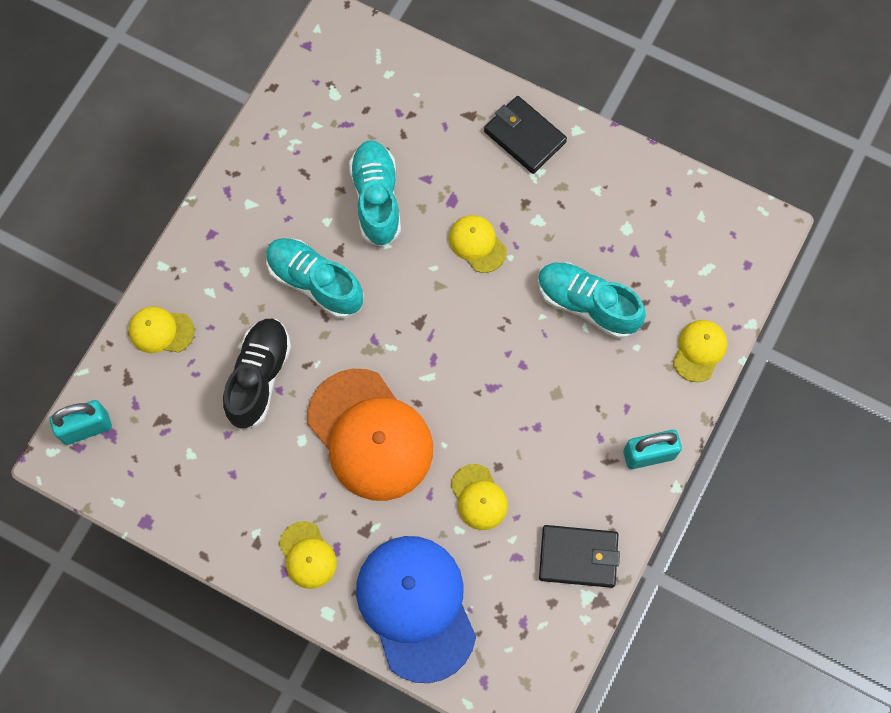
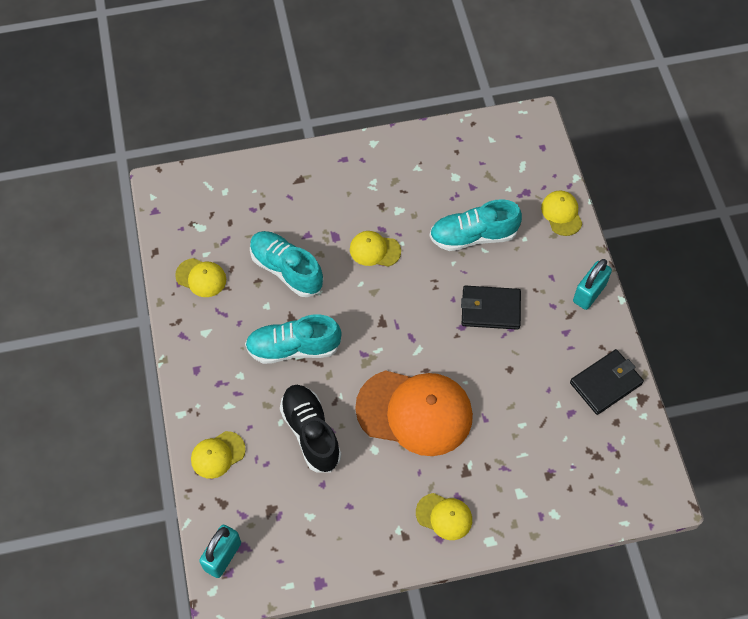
camera: 40 degrees left, 10 degrees down
blue cap [356,536,476,683] -> none
yellow cap [451,464,508,530] -> yellow cap moved to [175,258,226,297]
black wallet [484,96,567,174] -> black wallet moved to [461,286,521,330]

